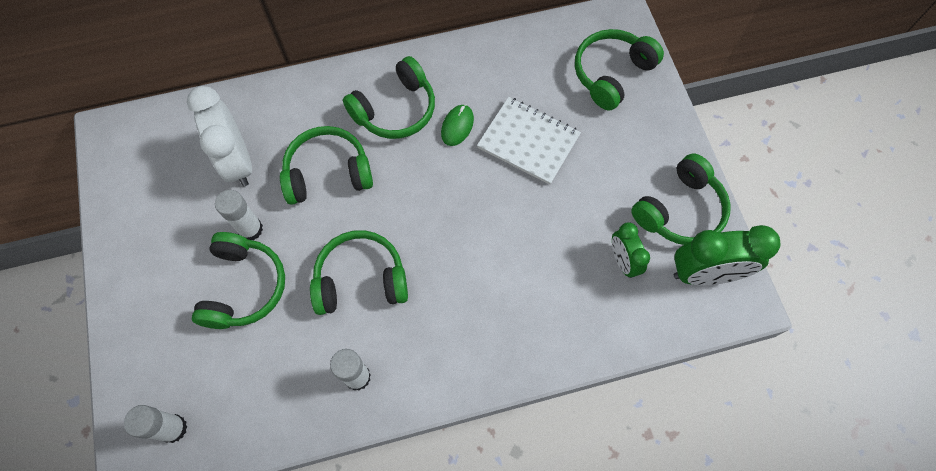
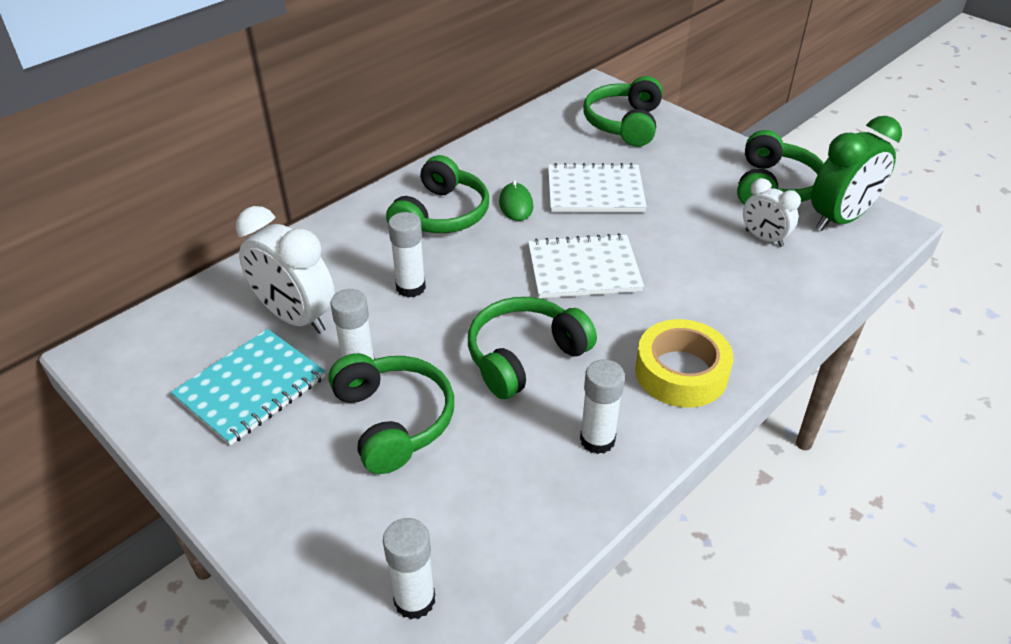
camera: 30 degrees left, 25 degrees down
green headphones [280,126,373,205] -> white glue stick [388,212,426,298]
green clock [612,222,650,278] -> white clock [743,178,801,247]
none -> turquoise notebook [171,329,326,446]
none -> white notebook [528,233,644,298]
none -> yellow tape [635,319,733,407]

